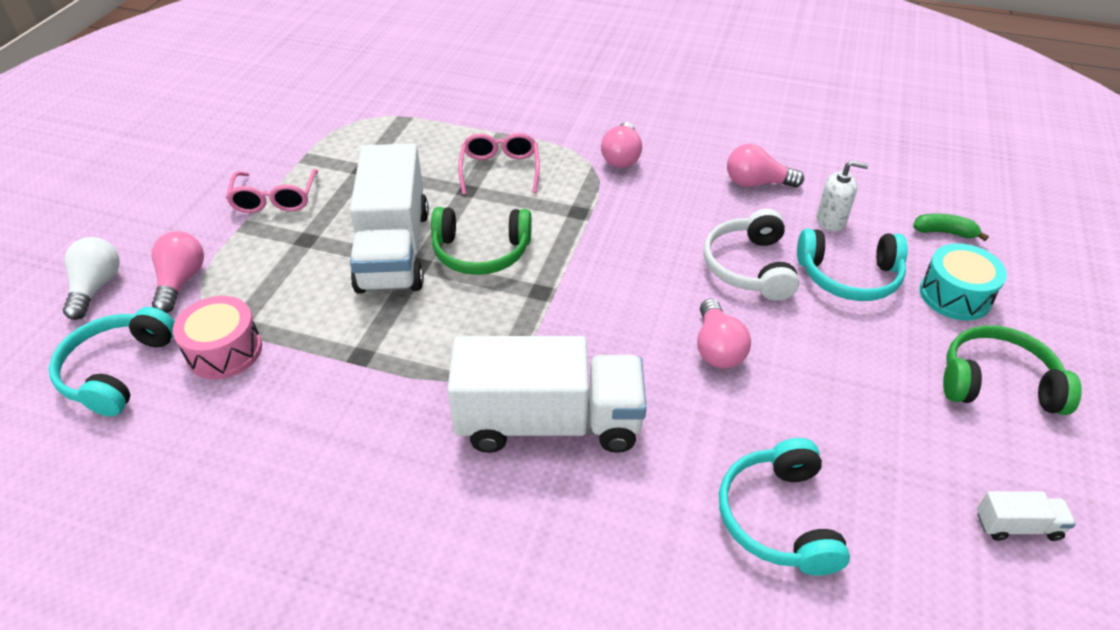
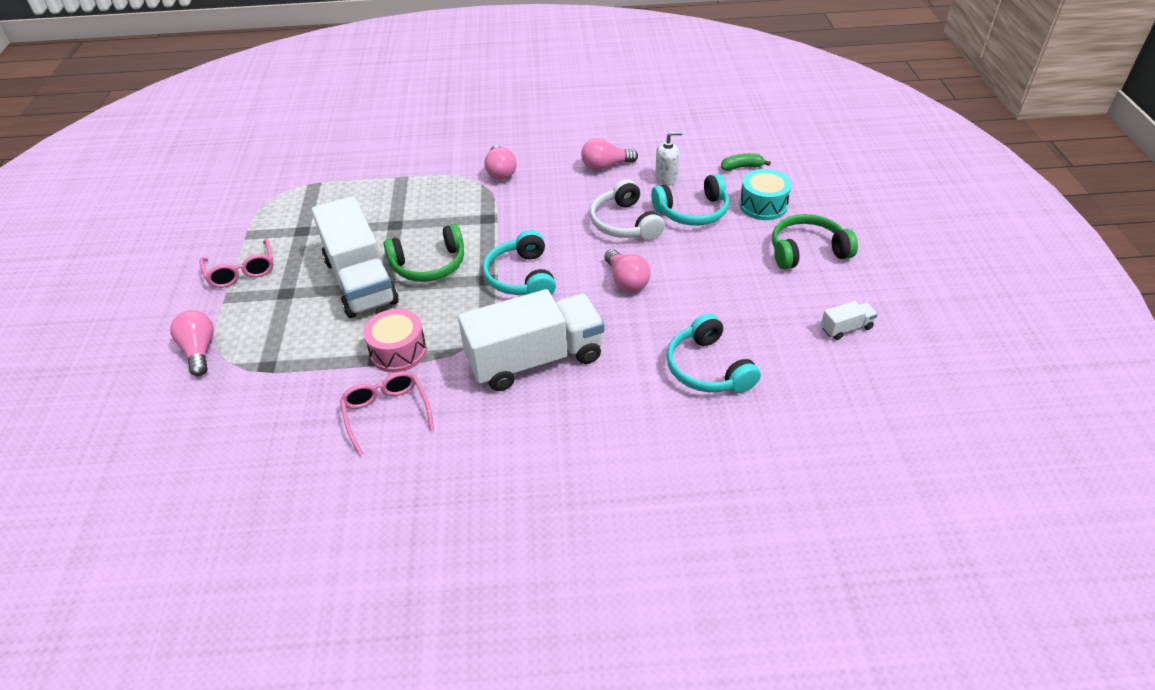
camera: 20 degrees left, 0 degrees up
turquoise headphones [49,307,175,416] -> turquoise headphones moved to [483,230,556,295]
white light bulb [63,237,120,320] -> none
pink drum [173,296,262,379] -> pink drum moved to [363,309,427,372]
pink glasses [458,133,540,195] -> pink glasses moved to [340,371,434,456]

